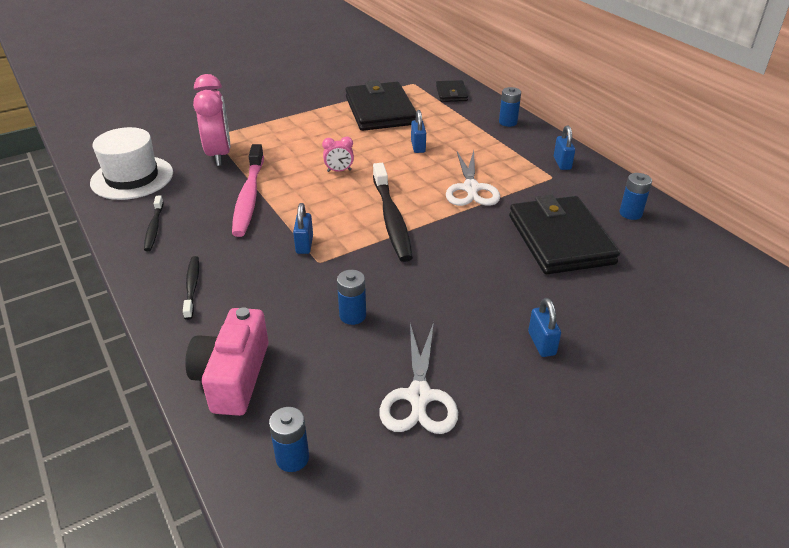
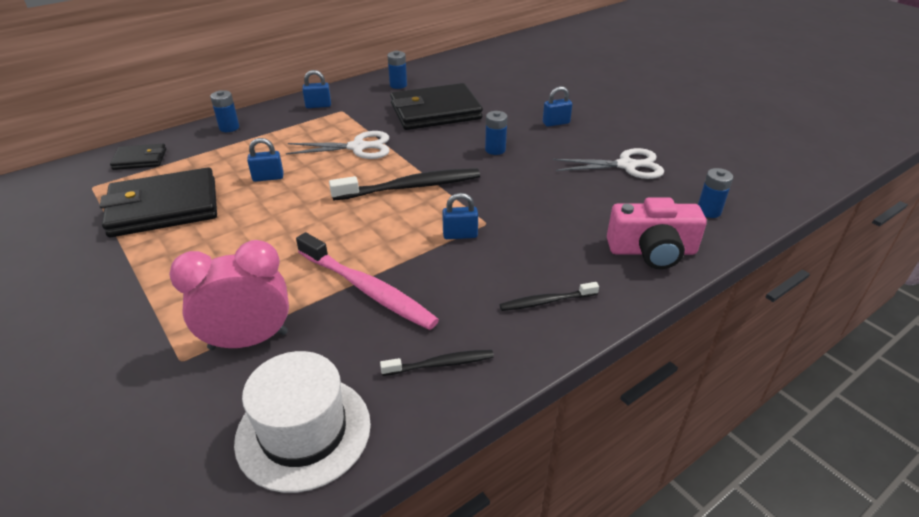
camera: 95 degrees left, 0 degrees up
pink toothbrush [232,144,264,237] -> pink toothbrush turned 45 degrees clockwise [296,232,439,330]
pink clock [322,137,354,172] -> none
blue battery [337,270,366,325] -> blue battery moved to [485,111,508,155]

